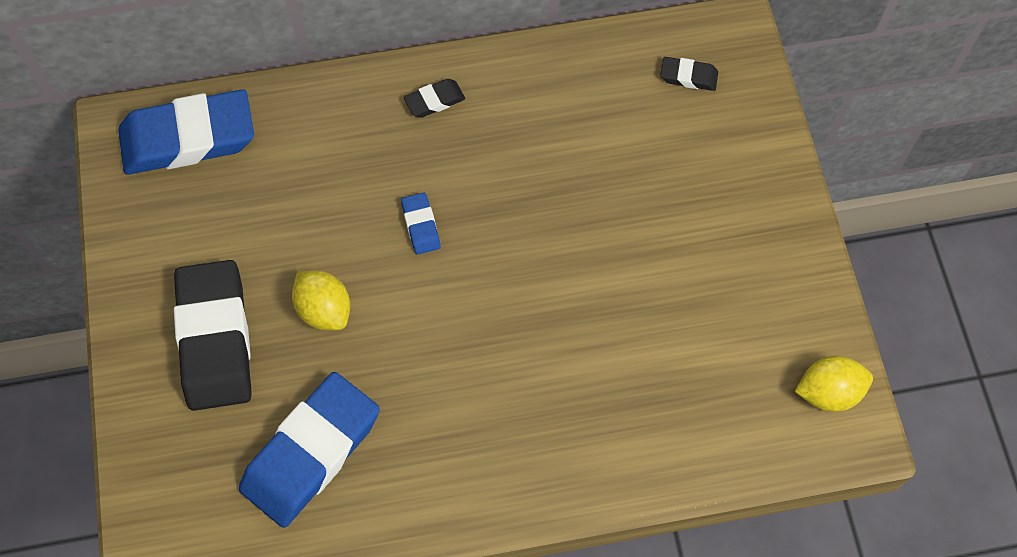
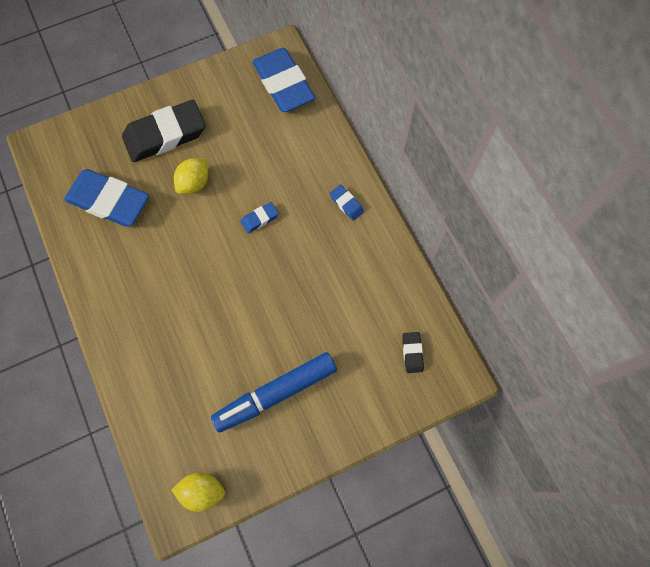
camera: 75 degrees right, 5 degrees up
black eraser [404,79,465,118] -> blue eraser [329,185,364,220]
yellow lemon [795,356,873,412] -> yellow lemon turned 60 degrees counterclockwise [172,472,225,512]
none -> blue marker [211,352,337,432]

